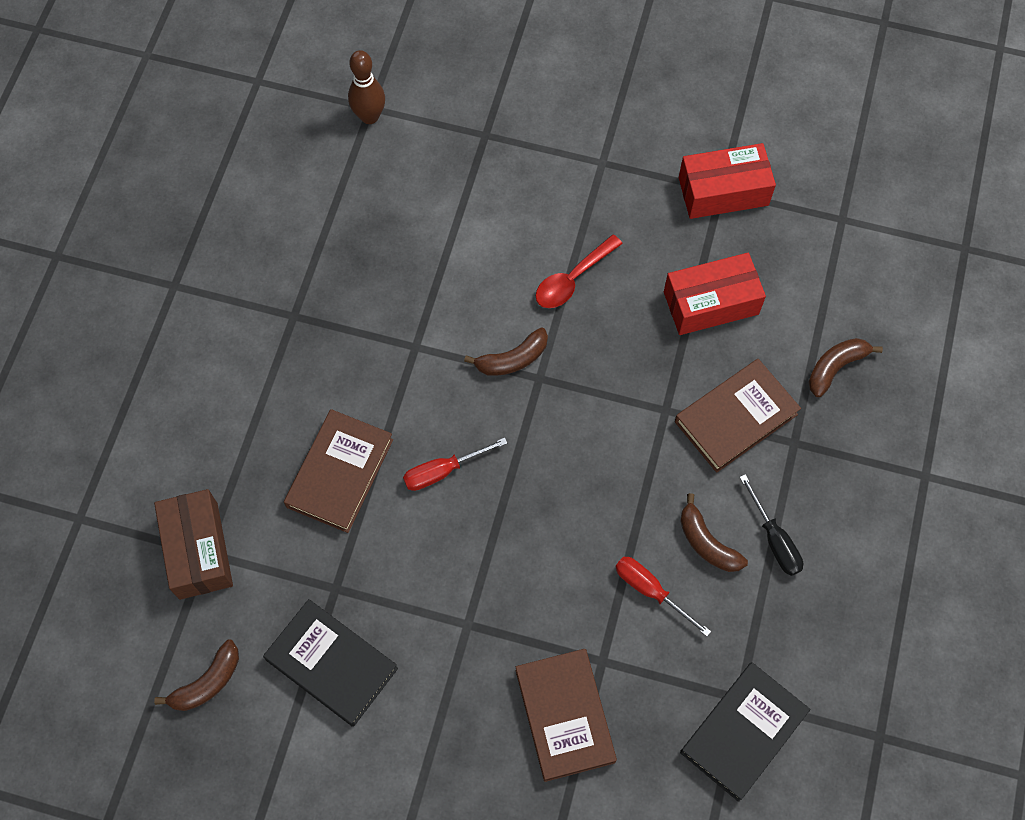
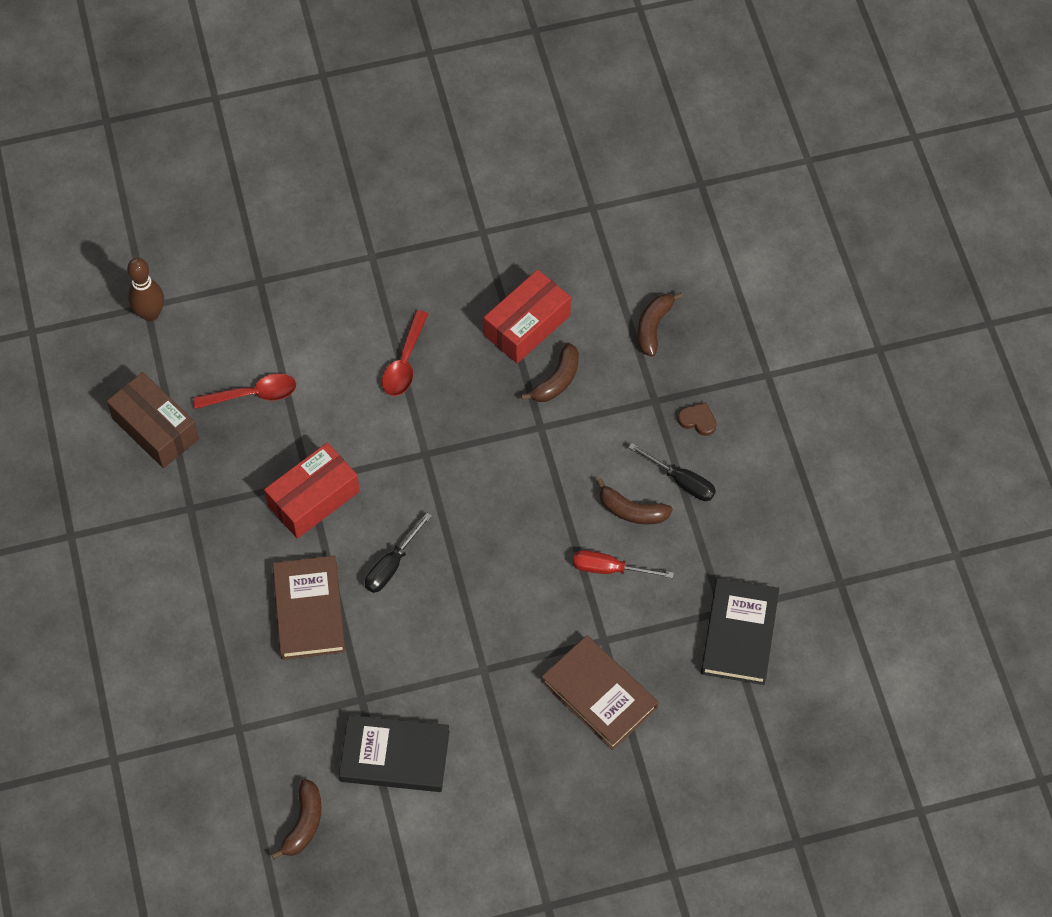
camera: 30 degrees left, 5 degrees down
brown box [154,489,233,600] -> brown box moved to [107,372,199,468]
red screwdriver [403,438,507,491] -> black screwdriver [365,513,432,593]
brown banana [464,327,548,376] -> brown banana moved to [521,343,579,402]
brown book [675,359,801,473] -> none
red box [679,143,776,219] -> red box moved to [264,443,360,539]
none -> red spoon [193,373,296,409]
none -> brown heart [678,402,717,436]

